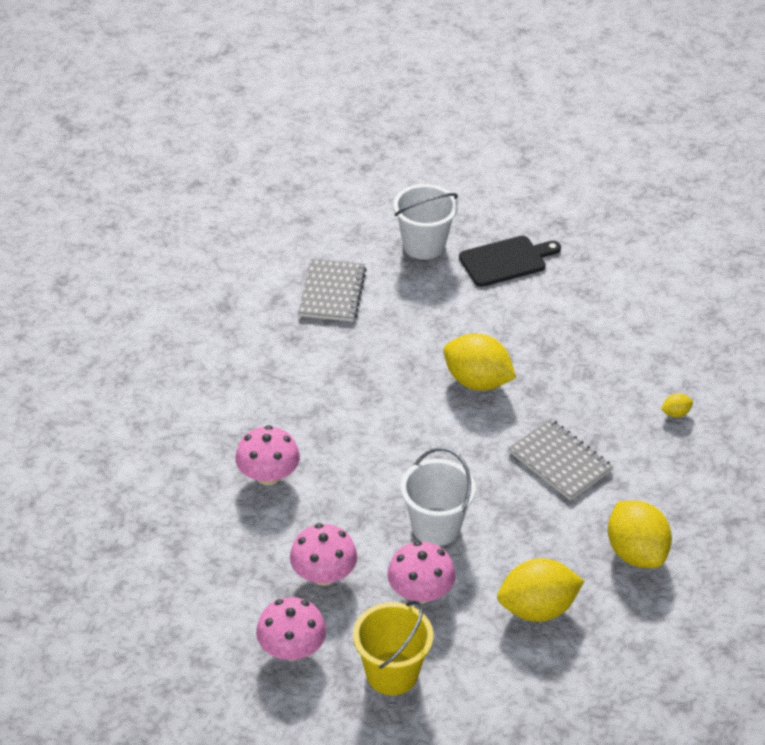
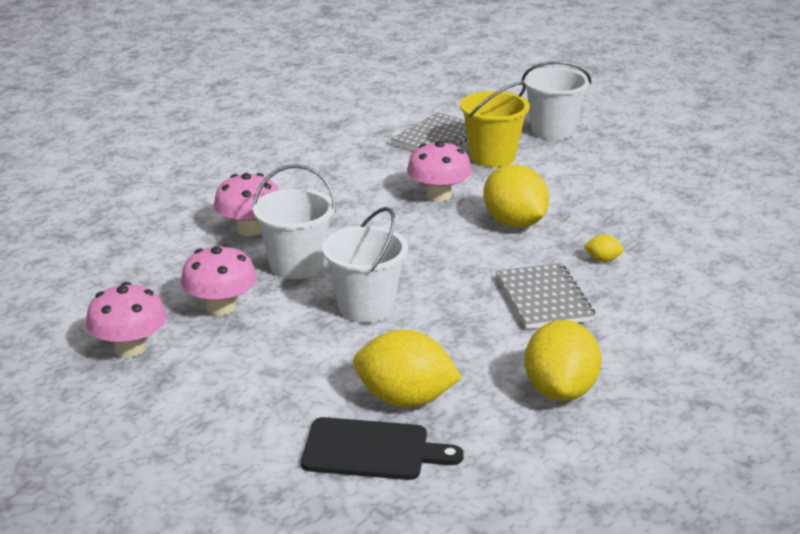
camera: 30 degrees right, 15 degrees down
yellow bucket [353,600,433,695] -> yellow bucket moved to [460,82,530,167]
pink mushroom [387,541,456,604] -> pink mushroom moved to [407,141,472,202]
black cutting board [459,236,561,287] -> black cutting board moved to [301,417,464,480]
yellow lemon [661,393,693,417] -> yellow lemon moved to [584,235,624,262]
none -> white bucket [252,164,336,279]

